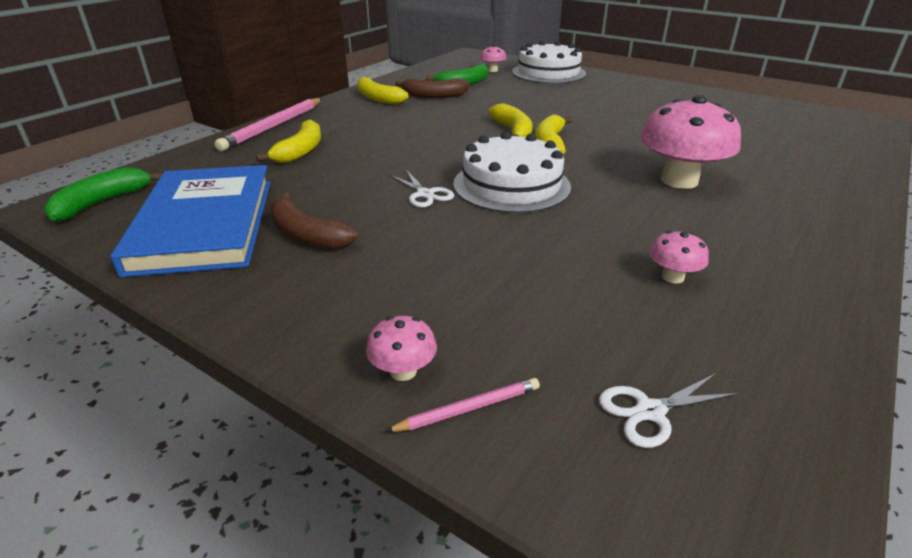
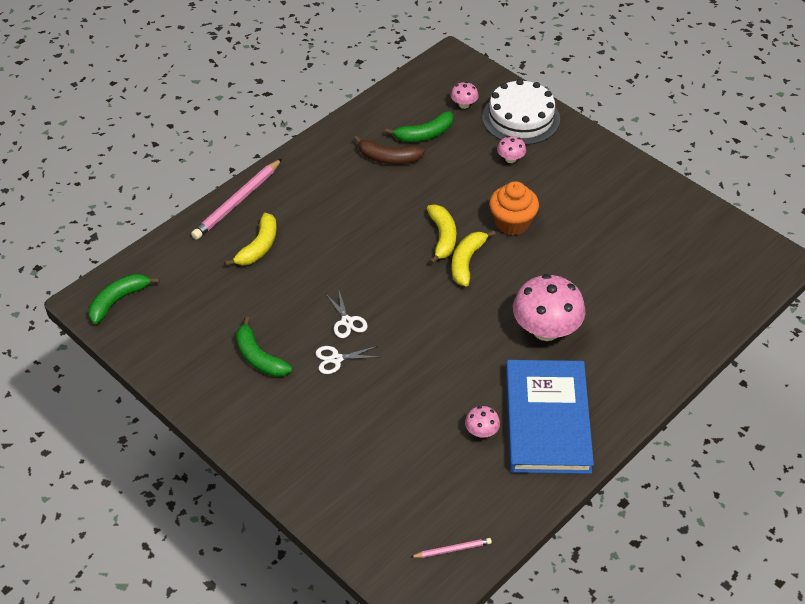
camera: 10 degrees right, 15 degrees up
blue book [110,165,270,277] -> blue book moved to [506,360,594,474]
brown banana [270,192,358,249] -> green banana [236,317,292,377]
yellow banana [357,76,409,105] -> none
pink mushroom [366,316,437,381] -> pink mushroom moved to [497,136,526,163]
pink pencil [385,378,540,432] -> pink pencil moved to [411,538,492,558]
white cake [453,132,571,213] -> none
white scissors [599,373,740,448] -> white scissors moved to [315,346,378,374]
none -> orange cupcake [489,181,539,235]

